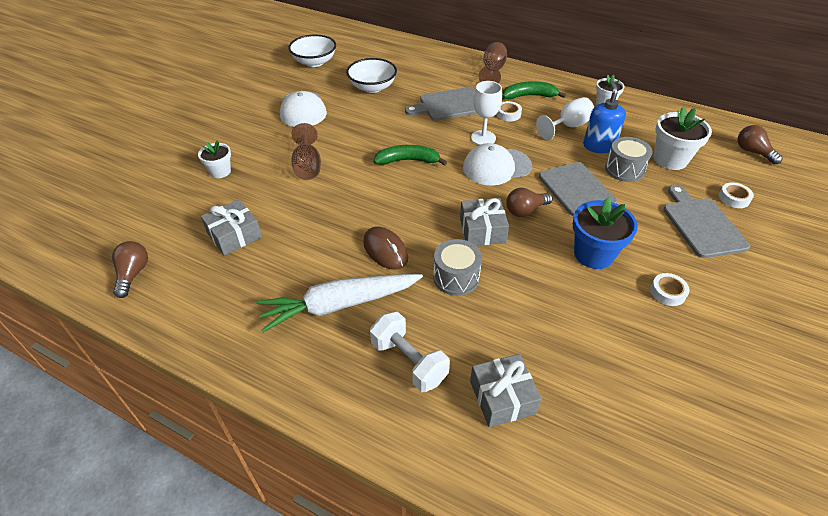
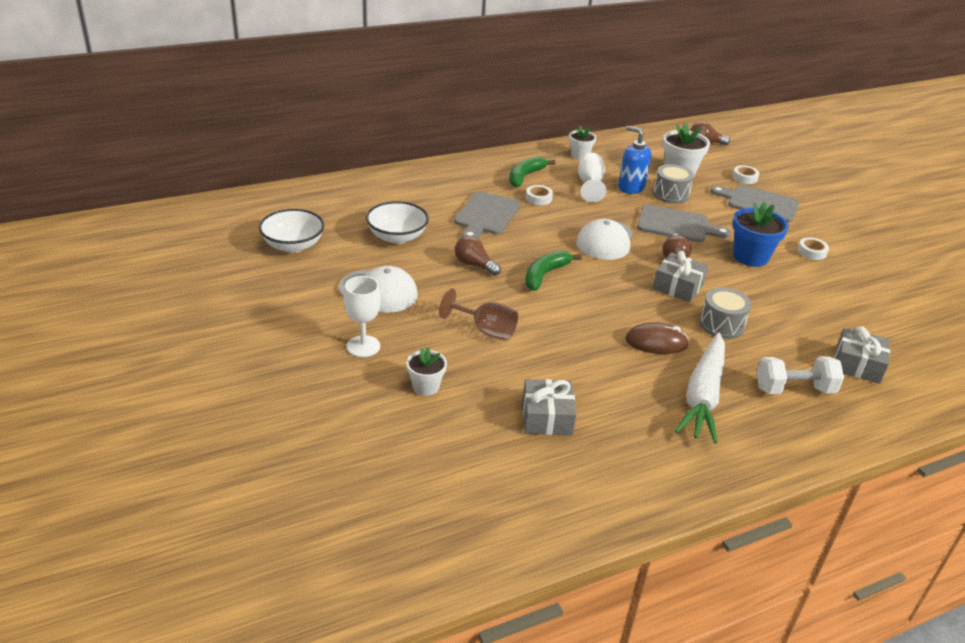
camera: 55 degrees left, 10 degrees down
brown light bulb [112,241,148,298] -> brown light bulb moved to [455,236,501,276]
white goblet [471,81,502,145] -> white goblet moved to [344,276,381,357]
brown goblet [478,42,507,83] -> none

